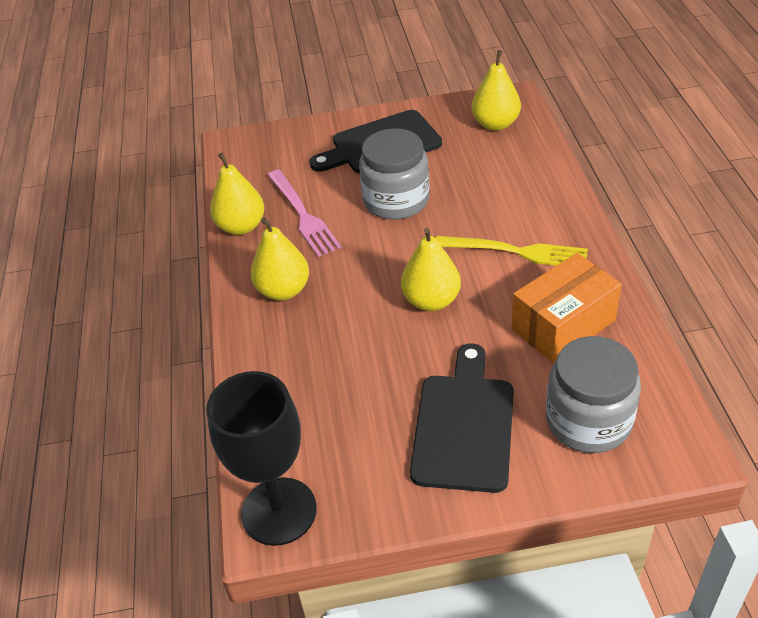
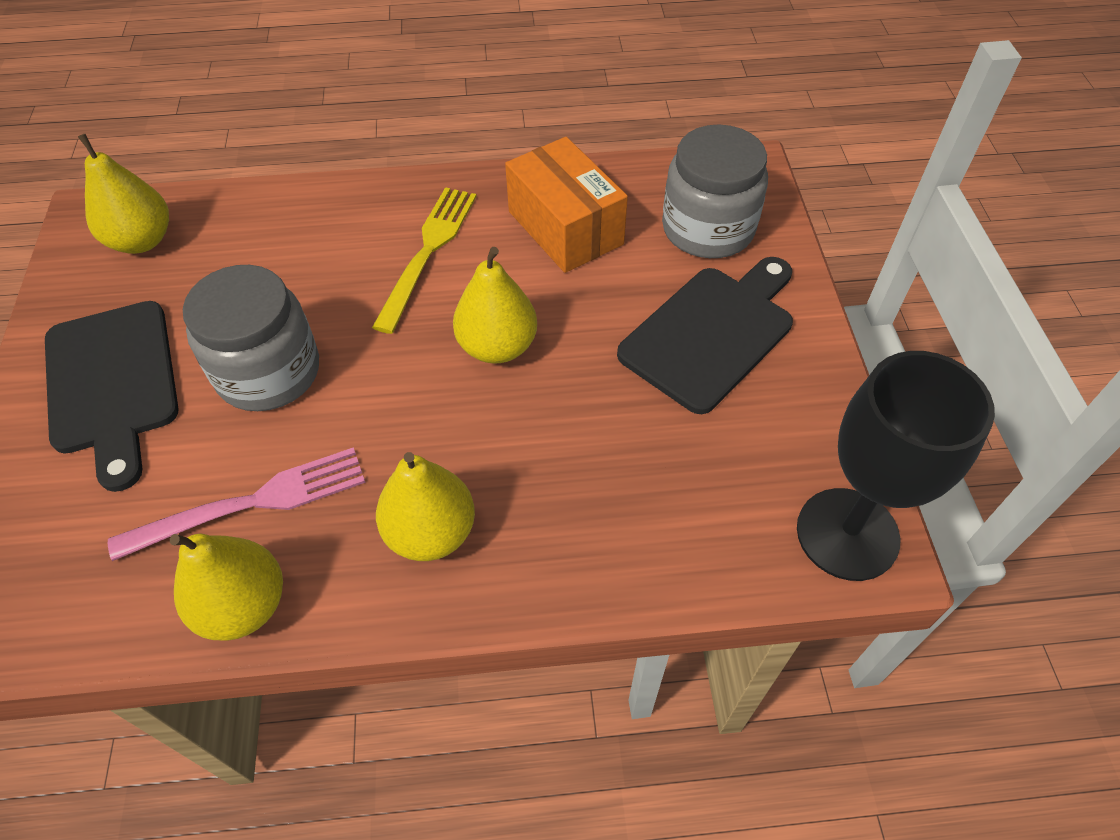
camera: 90 degrees left, 10 degrees up
black cutting board [410,343,514,493] -> black cutting board turned 120 degrees clockwise [617,257,793,414]

